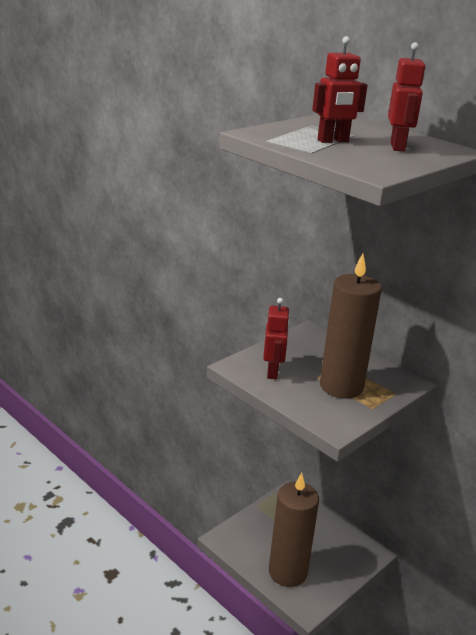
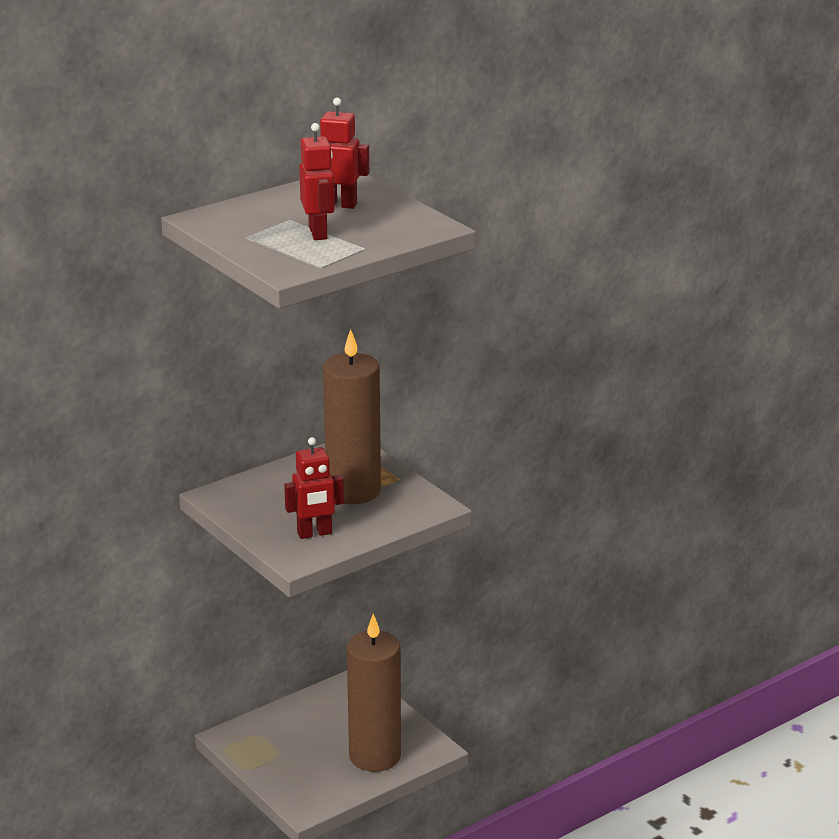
camera: 80 degrees left, 0 degrees up
red robot [263,298,290,379] -> red robot turned 150 degrees clockwise [284,437,344,539]

